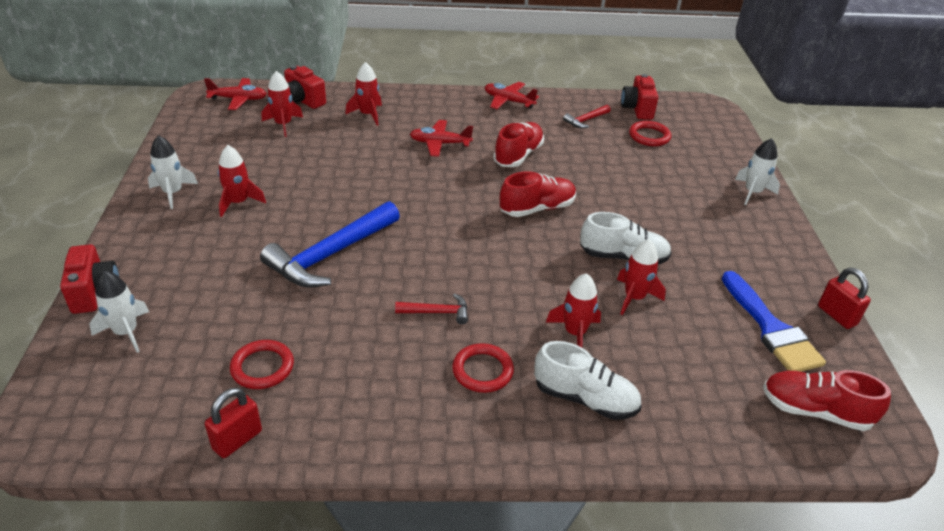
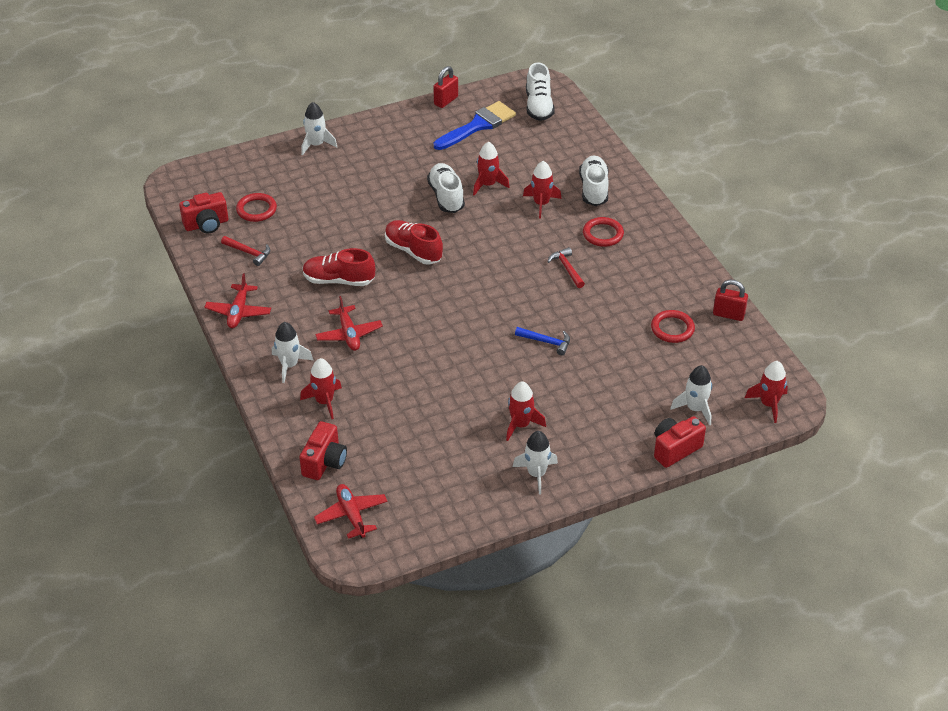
camera: 110 degrees left, 5 degrees up
blue hammer [260,201,400,288] -> blue hammer [515,327,570,355], size x0.46
red rocket [262,71,303,137] -> red rocket moved to [745,361,788,423]
red shoe [763,370,891,431] -> white shoe [526,62,555,121]
none -> white rocket [272,322,313,383]

